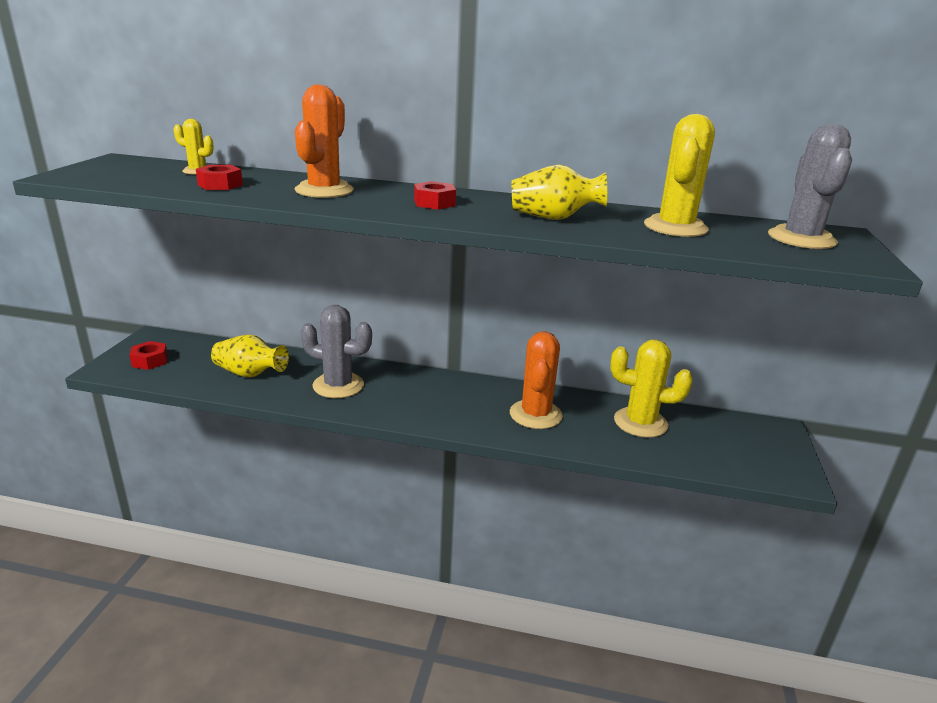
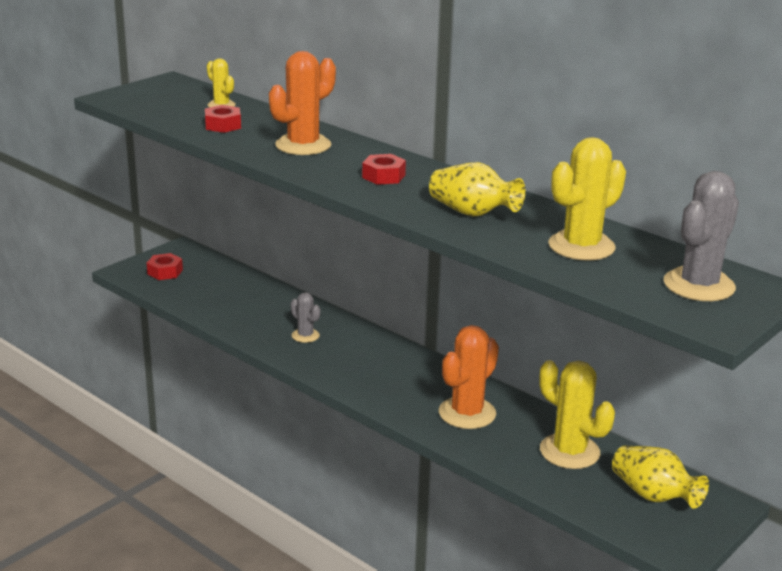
camera: 30 degrees right, 0 degrees up
yellow vase [211,335,289,377] -> yellow vase moved to [612,445,709,509]
grey cactus [301,305,372,398] -> grey cactus [291,292,321,343], size x0.54

